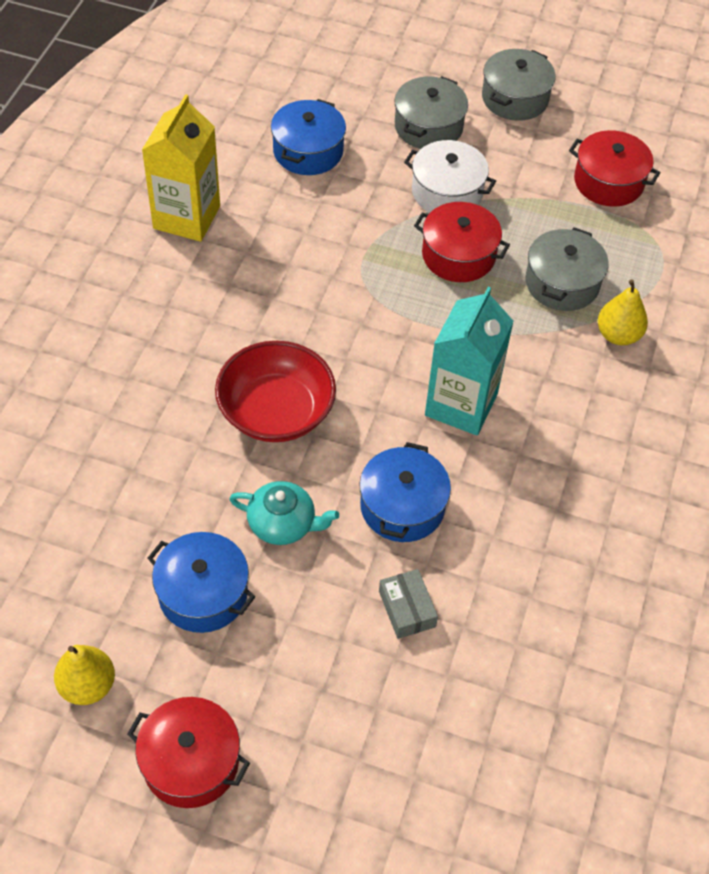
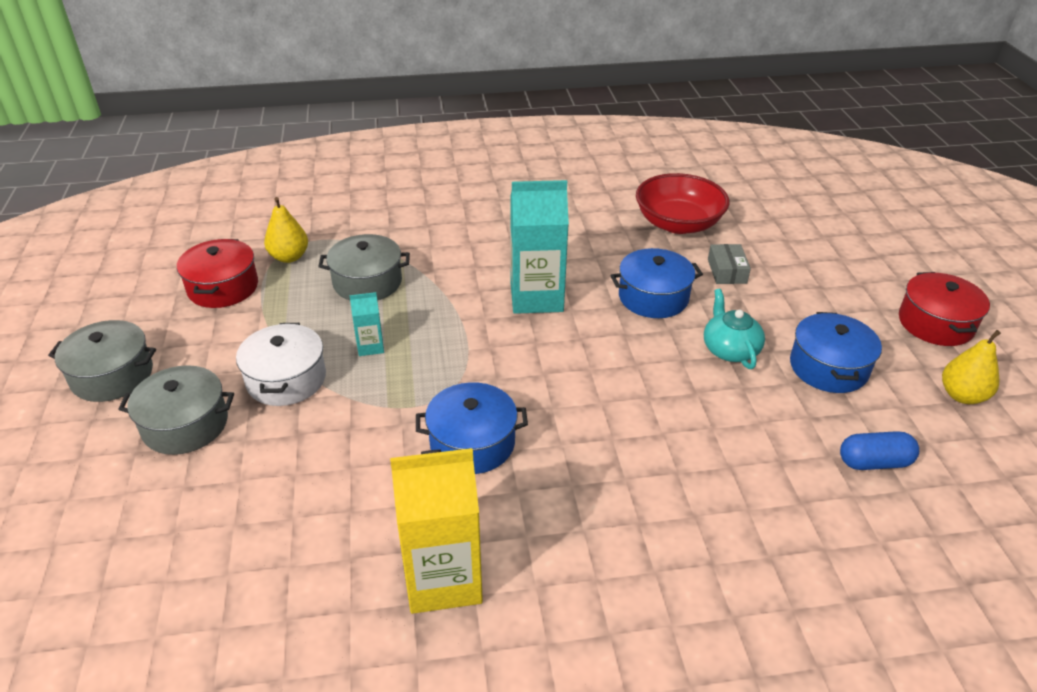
camera: 115 degrees left, 15 degrees down
red bowl [215,341,336,442] -> red bowl moved to [636,173,729,234]
blue pot [271,99,346,175] -> blue pot moved to [416,382,528,474]
grey box [379,569,438,639] -> grey box turned 45 degrees counterclockwise [708,244,751,284]
red pot [414,202,510,282] -> turquoise carton [350,292,384,356]
yellow pear [598,279,648,345] -> yellow pear moved to [264,197,308,263]
none -> blue capsule [840,431,919,470]

